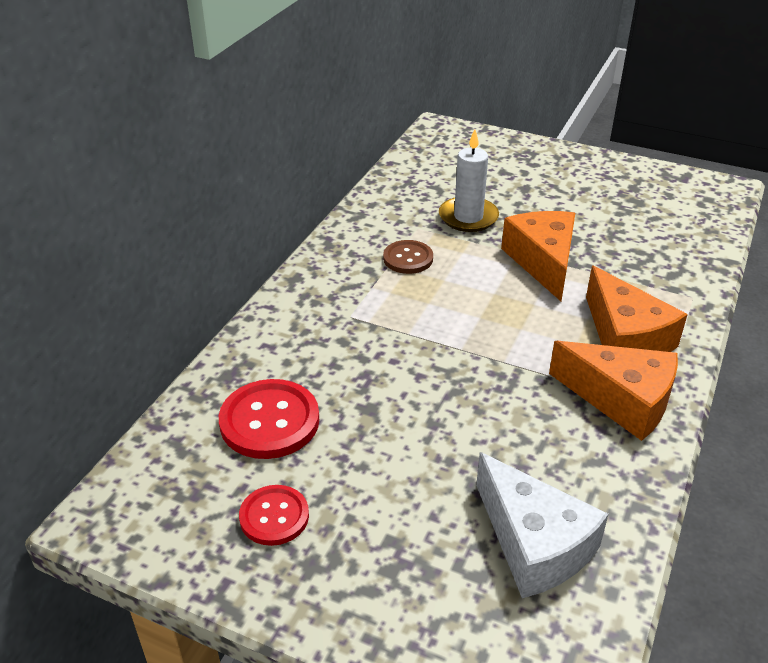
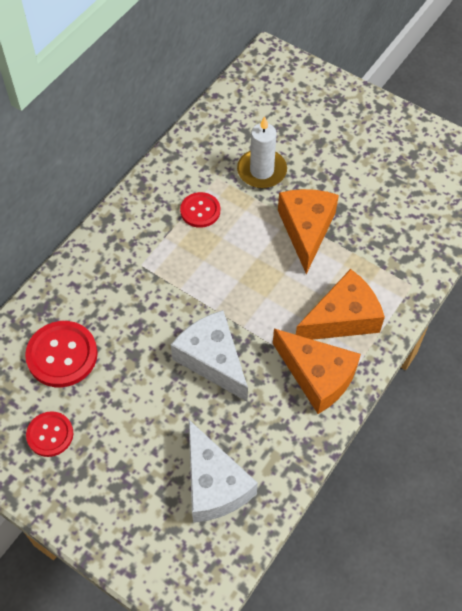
camera: 10 degrees right, 20 degrees up
brown button [383,240,433,274] -> red button [180,192,220,228]
orange cheese [586,266,688,352] -> orange cheese turned 105 degrees counterclockwise [296,269,385,340]
none -> white cheese [171,310,248,401]

